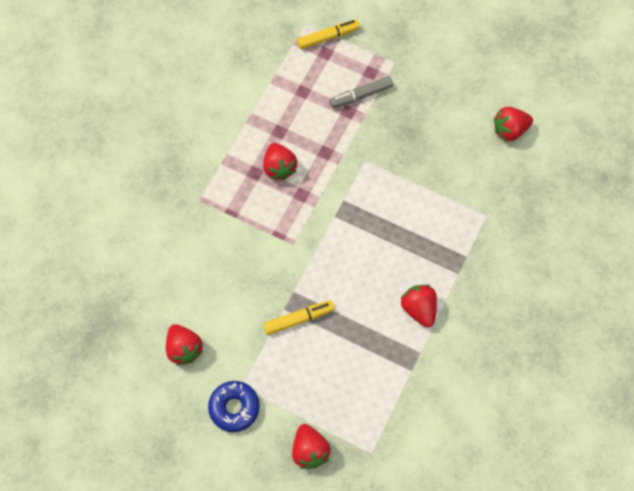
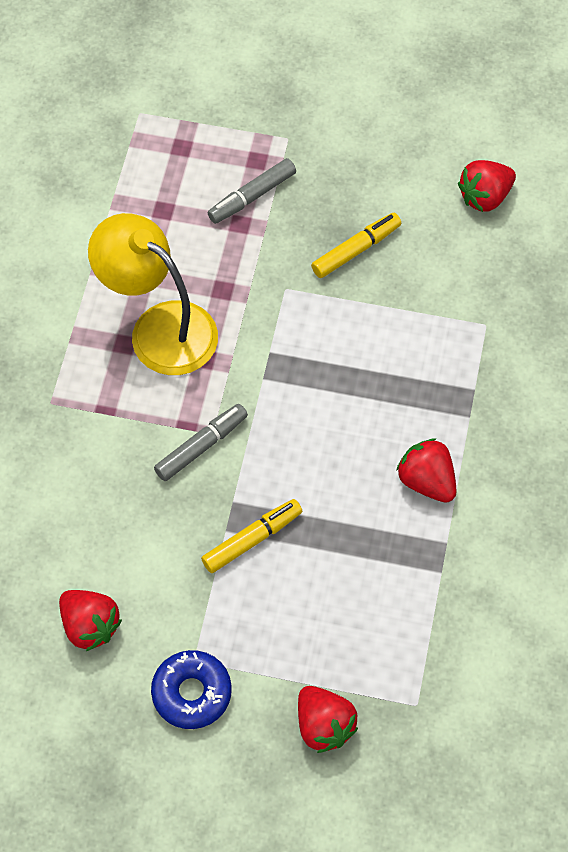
camera: 15 degrees left, 5 degrees down
red strawberry [263,143,297,180] -> yellow lamp [88,213,218,375]
yellow marker [297,19,360,49] -> yellow marker moved to [311,213,401,278]
none -> grey marker [154,404,248,481]

